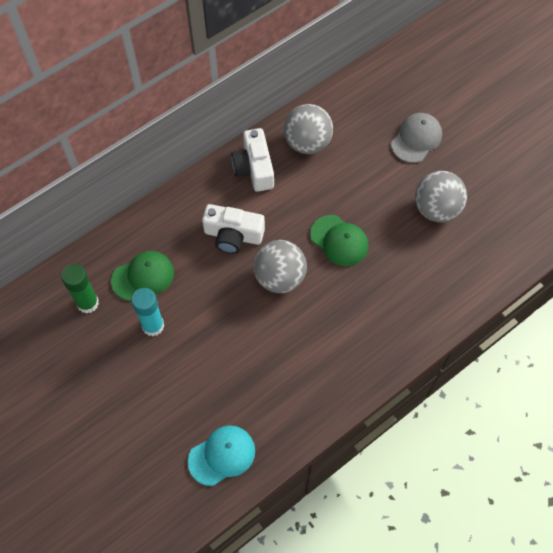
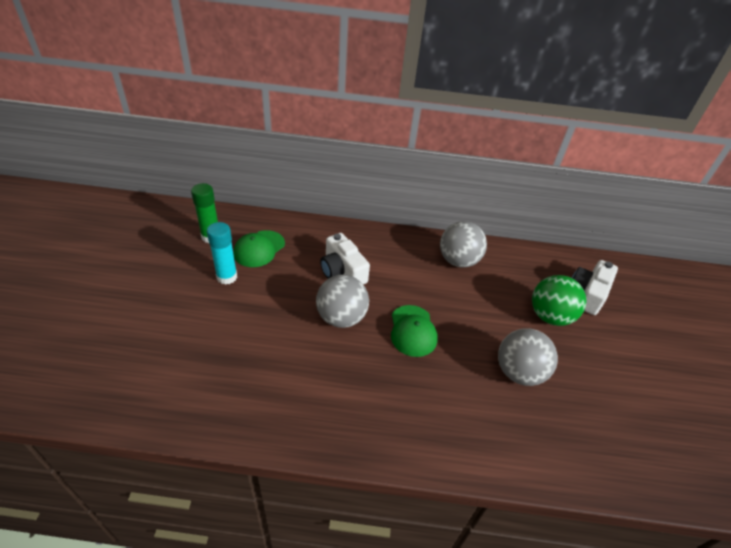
camera: 40 degrees right, 20 degrees down
green cap [111,251,174,301] -> green cap turned 105 degrees clockwise [233,230,285,267]
turquoise cap [188,425,255,486] -> none
white camera [231,128,274,192] -> white camera moved to [572,260,618,315]
grey cap [391,113,442,163] -> green ball [532,275,586,326]

